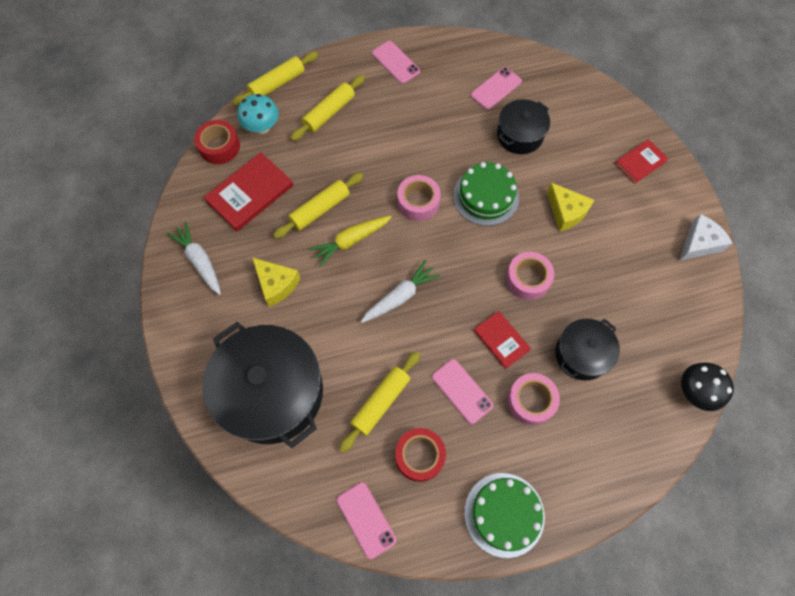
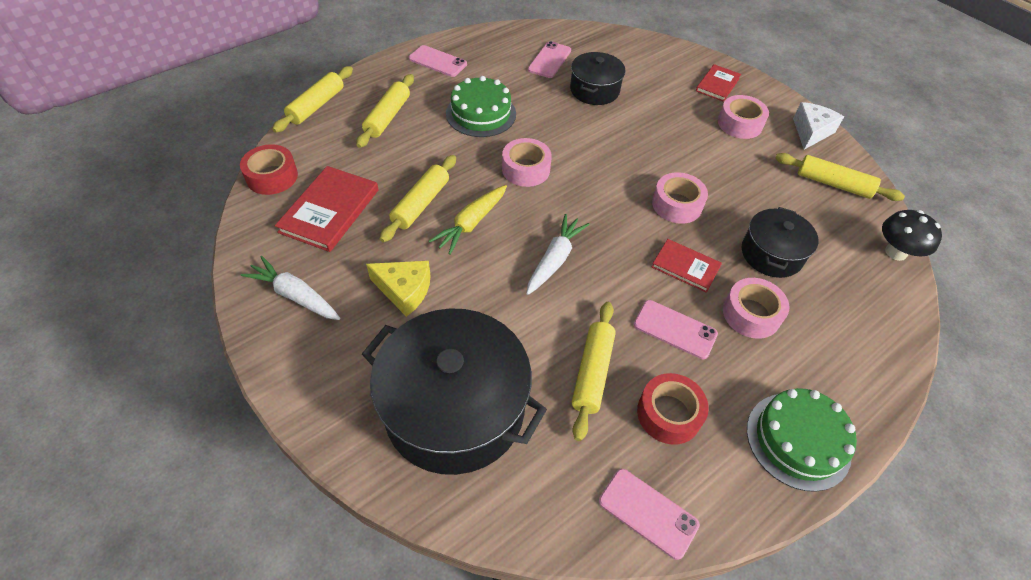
camera: 25 degrees left, 15 degrees down
turquoise mushroom [237,94,279,134] -> none
green cake [453,162,519,226] -> green cake moved to [446,76,516,137]
yellow cheese [547,183,594,231] -> none
none -> pink tape [718,95,769,139]
none -> yellow rolling pin [775,153,905,201]

